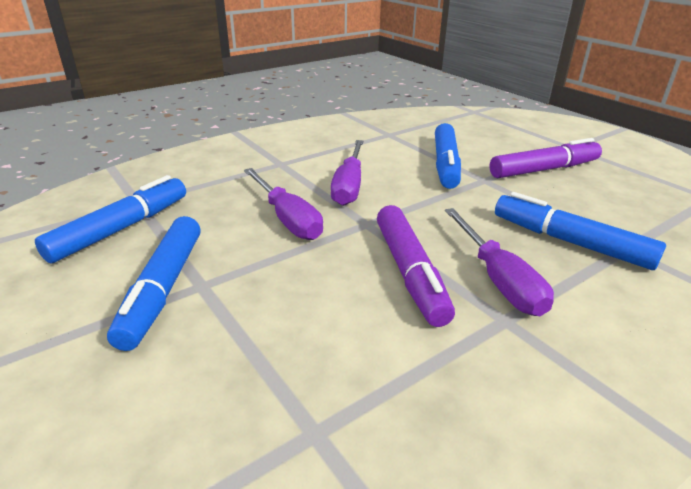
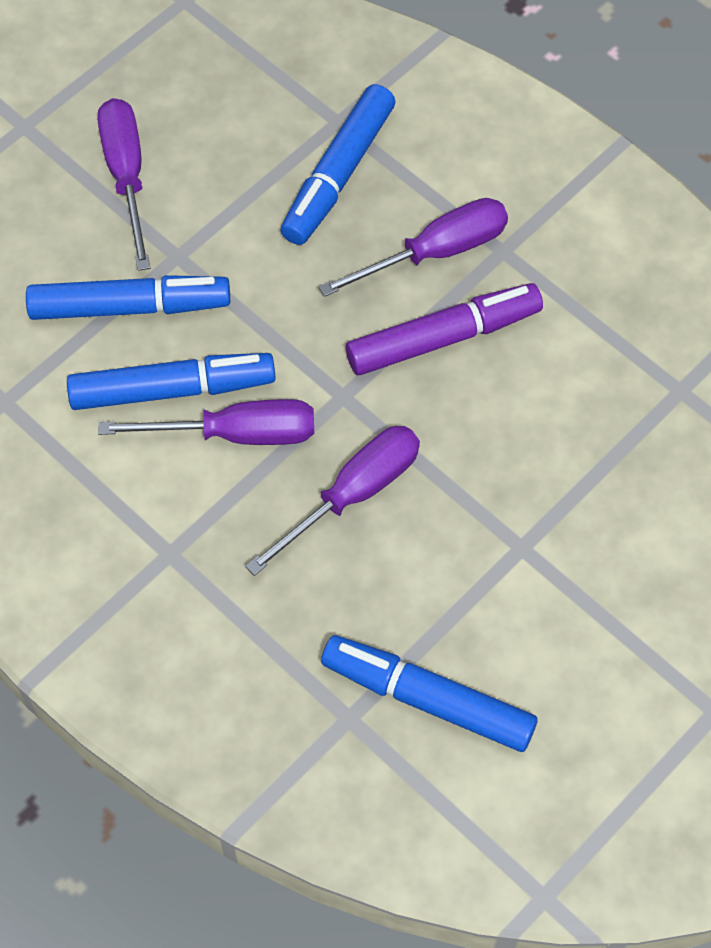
camera: 100 degrees left, 30 degrees up
blue marker [107,216,201,351] -> blue marker moved to [67,353,276,410]
purple marker [490,138,602,178] -> purple screwdriver [98,98,150,271]

